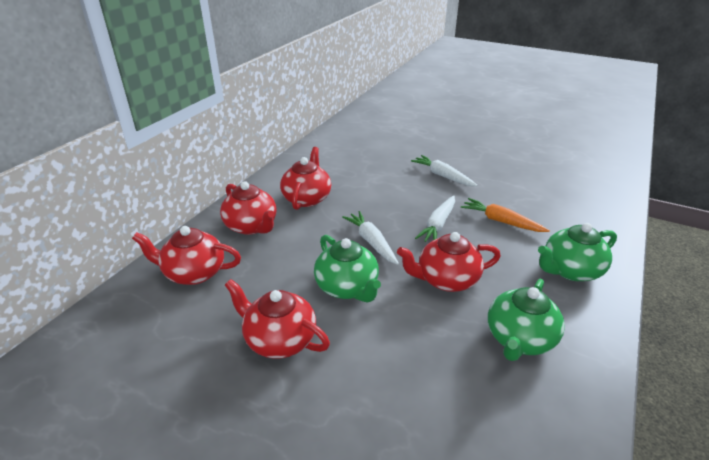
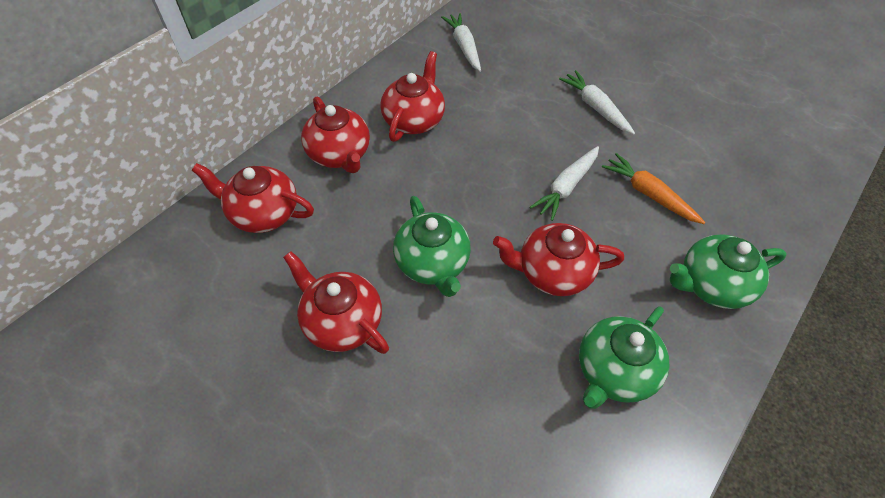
camera: 10 degrees right, 20 degrees up
white carrot [342,211,399,265] -> white carrot moved to [441,13,481,72]

